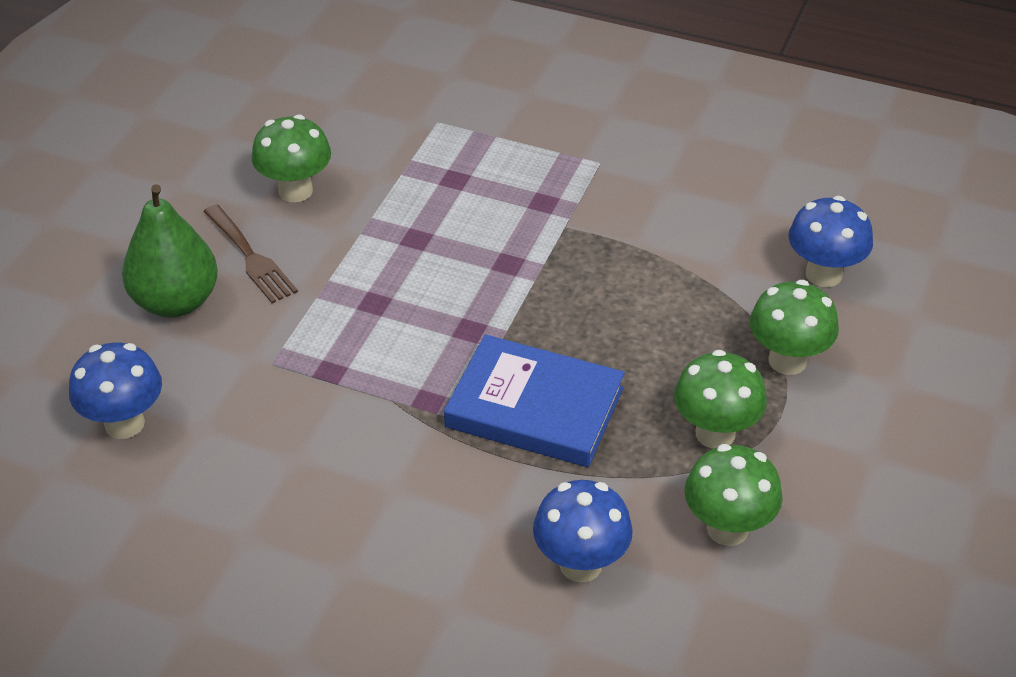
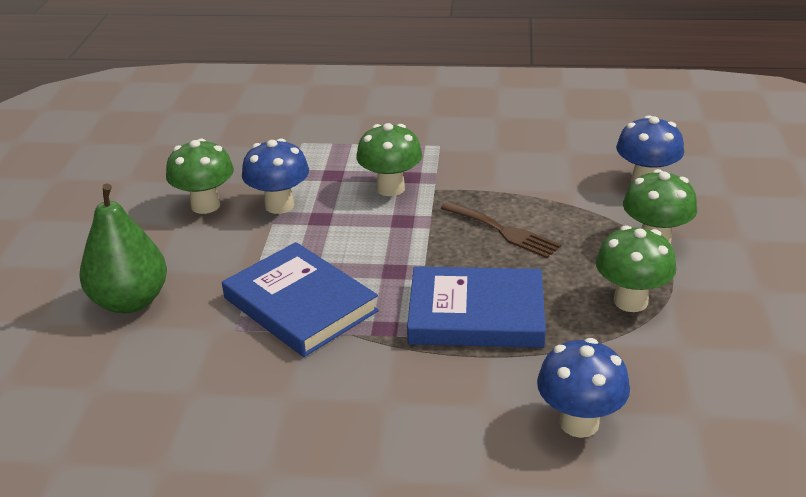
camera: 15 degrees left, 10 degrees down
blue mushroom [69,342,162,439] -> blue mushroom moved to [242,138,309,214]
brown fork [203,204,298,303] -> brown fork moved to [441,201,561,258]
green mushroom [684,444,783,546] -> green mushroom moved to [356,123,422,196]
none -> blue book [222,242,379,357]

